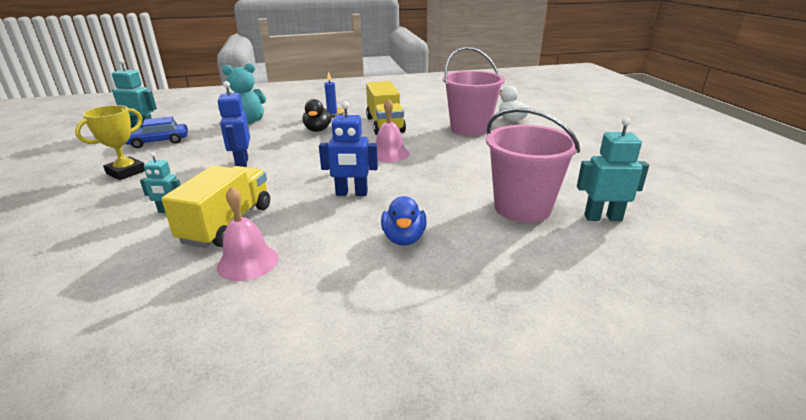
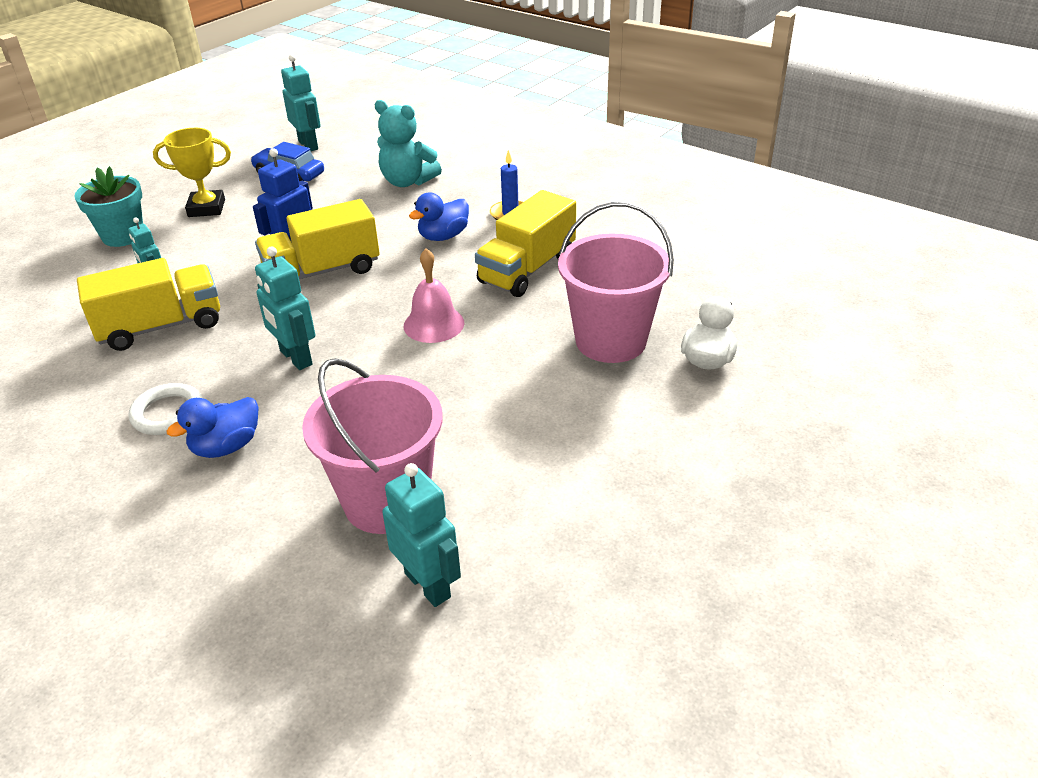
camera: 50 degrees right, 10 degrees up
pink bell [217,186,278,281] -> none
black duck [302,99,332,132] -> blue duck [409,193,469,241]
blue robot [319,101,378,196] -> turquoise robot [255,246,315,370]
none -> turquoise flower pot [74,166,143,247]
none -> white ring [129,383,203,435]
none -> yellow truck [255,199,380,279]

